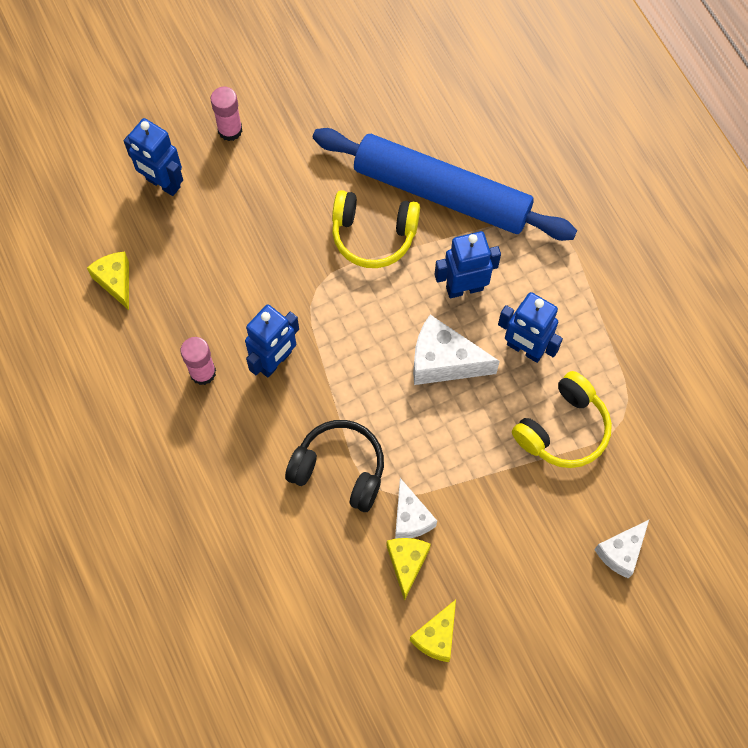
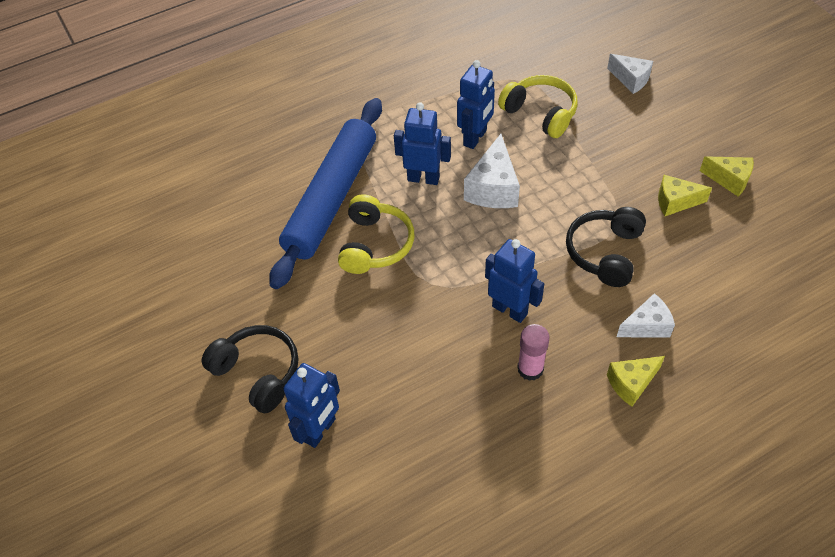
camera: 90 degrees left, 15 degrees down
yellow cheese [87,252,129,310] -> yellow cheese moved to [607,356,665,407]
pink glue stick [211,86,242,141] -> black headphones [201,325,298,413]
white cheese [395,478,437,539] -> white cheese moved to [617,293,675,338]
blue robot [435,231,501,298] -> blue robot turned 120 degrees clockwise [394,102,451,185]

